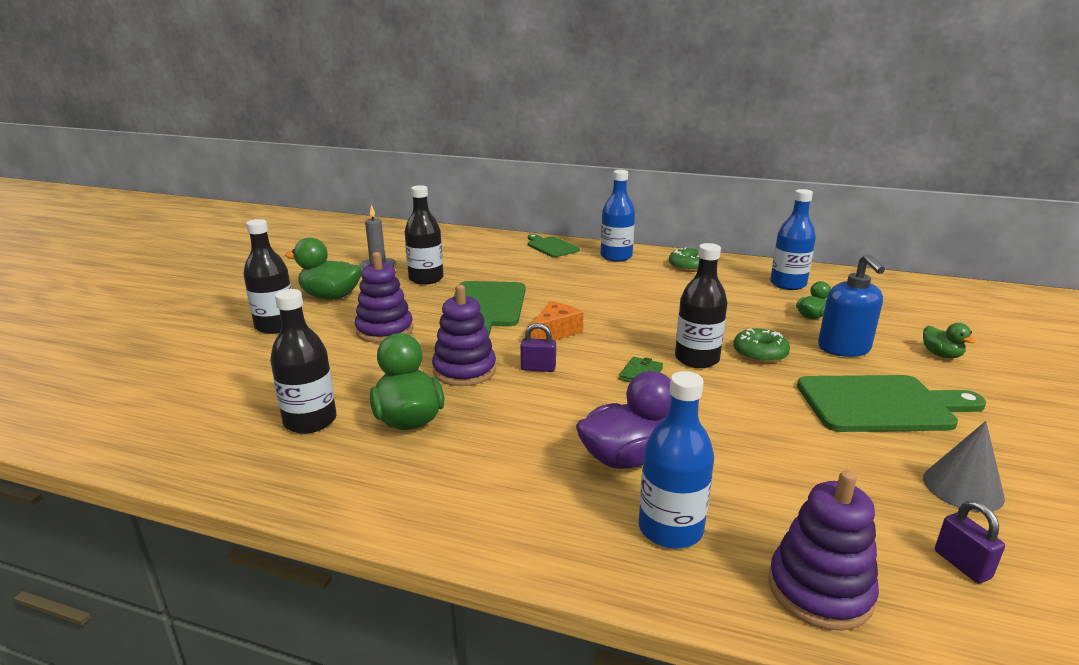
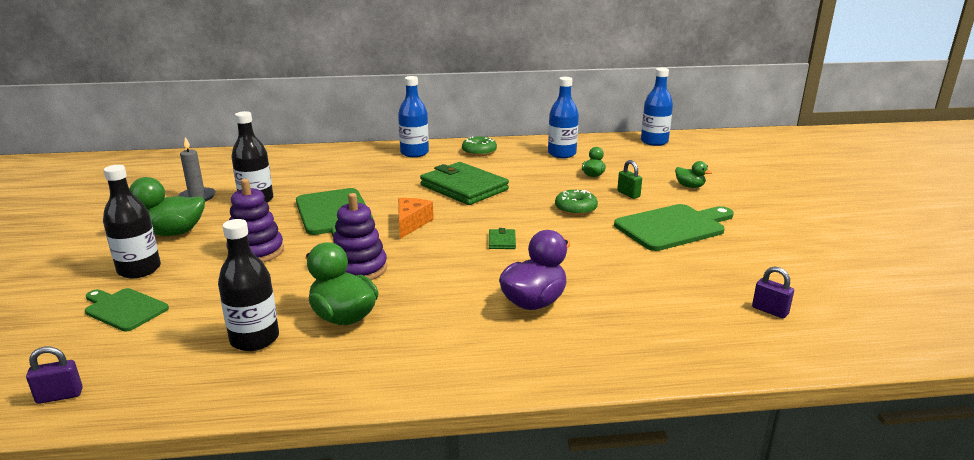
camera: 25 degrees left, 0 degrees up
purple padlock [520,323,556,372] -> purple padlock moved to [26,347,83,404]
green cutting board [528,234,580,257] -> green cutting board moved to [85,288,169,331]
blue bottle [639,371,714,549] -> blue bottle moved to [641,68,673,146]
black bottle [675,243,728,368] -> none
purple stacking toy [768,470,879,631] -> none
blue soap dispenser [818,254,885,357] -> green padlock [617,160,642,199]
grey cone [923,421,1005,512] -> none
none -> green wallet [420,162,509,205]

